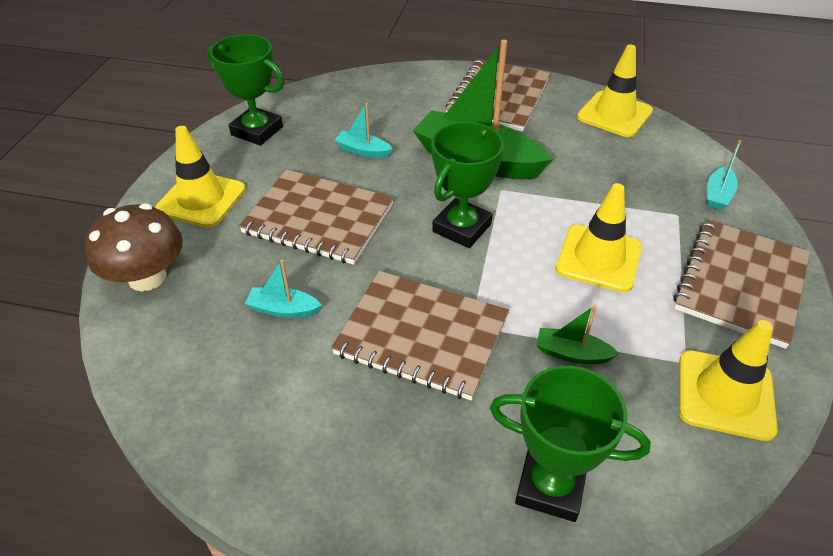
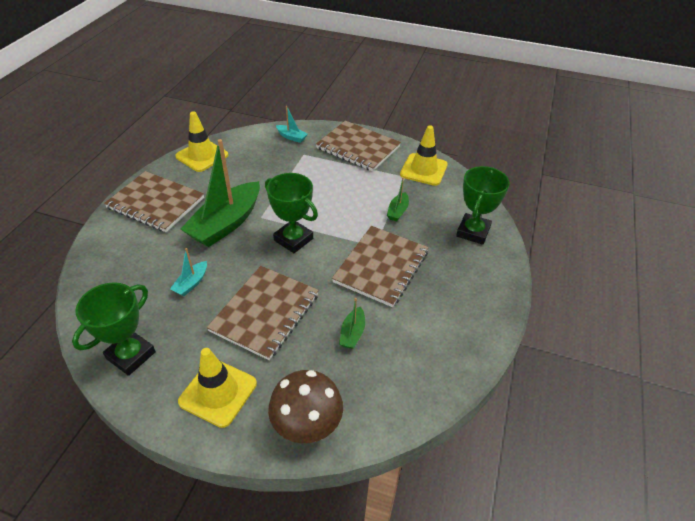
camera: 85 degrees left, 0 degrees up
turquoise boat [245,260,322,318] -> green boat [339,298,365,349]
yellow traffic cone [556,183,642,292] -> none

